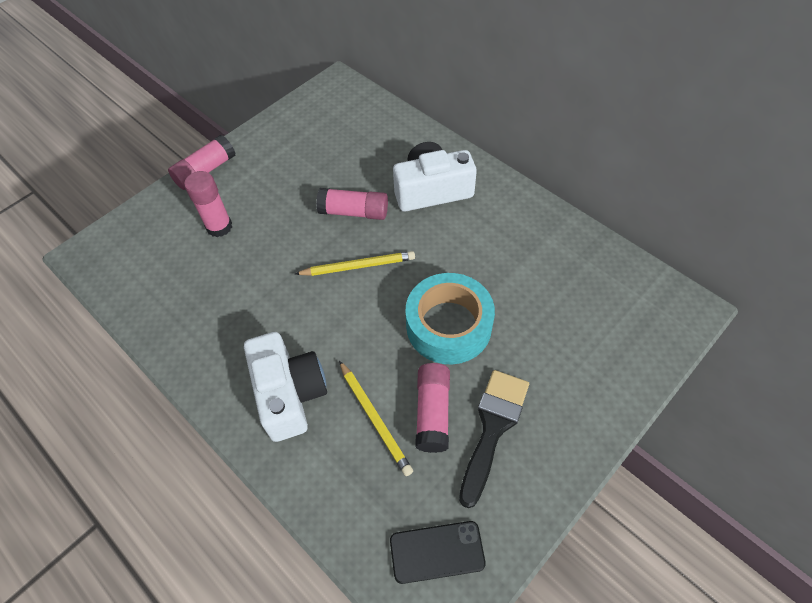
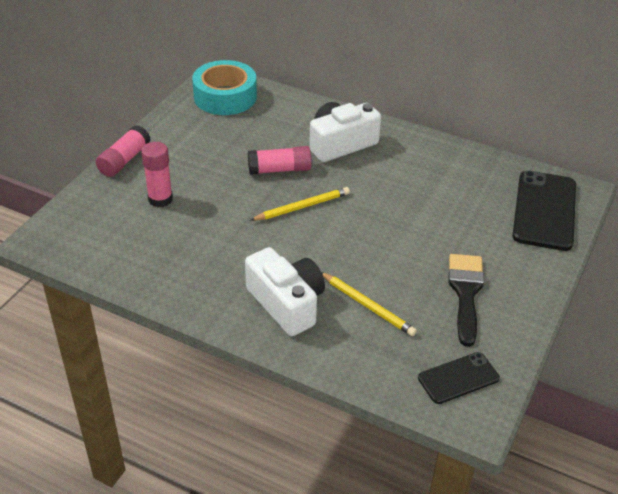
camera: 20 degrees left, 15 degrees down
turquoise tape [405,273,495,364] -> turquoise tape moved to [192,60,257,115]
pink glue stick [415,363,450,453] -> none
none -> black phone [512,170,576,251]

